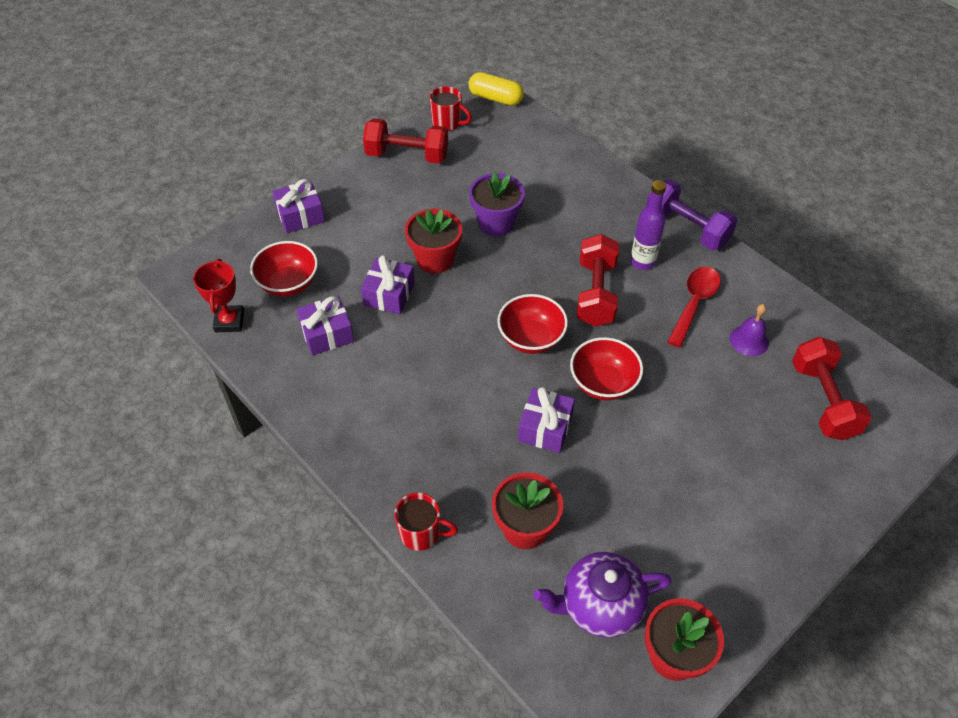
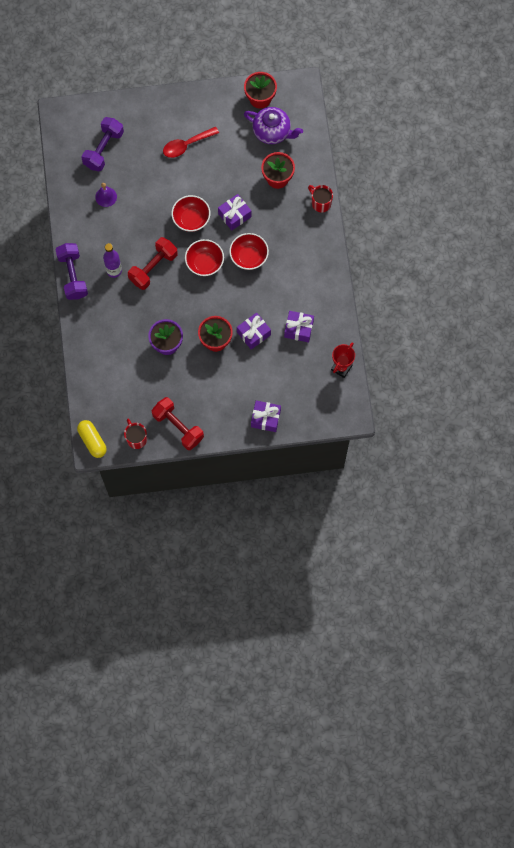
camera: 145 degrees left, 20 degrees up
red bowl [250,241,318,297] -> red bowl moved to [229,233,269,270]
red spoon [667,267,720,348] -> red spoon moved to [163,127,219,158]
red dumbbell [792,337,872,440] -> purple dumbbell [81,117,124,171]

